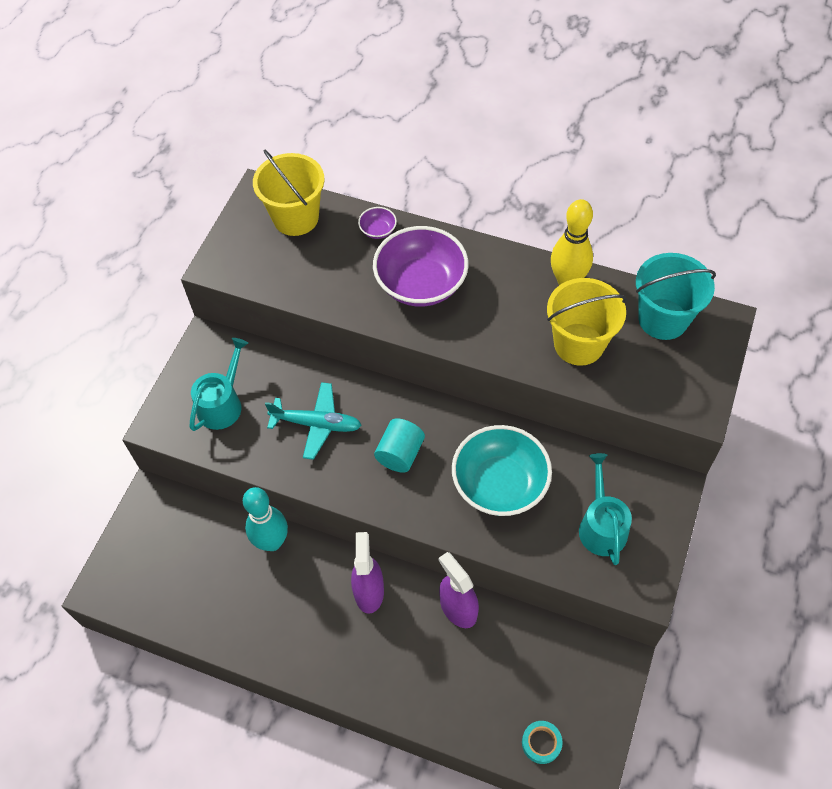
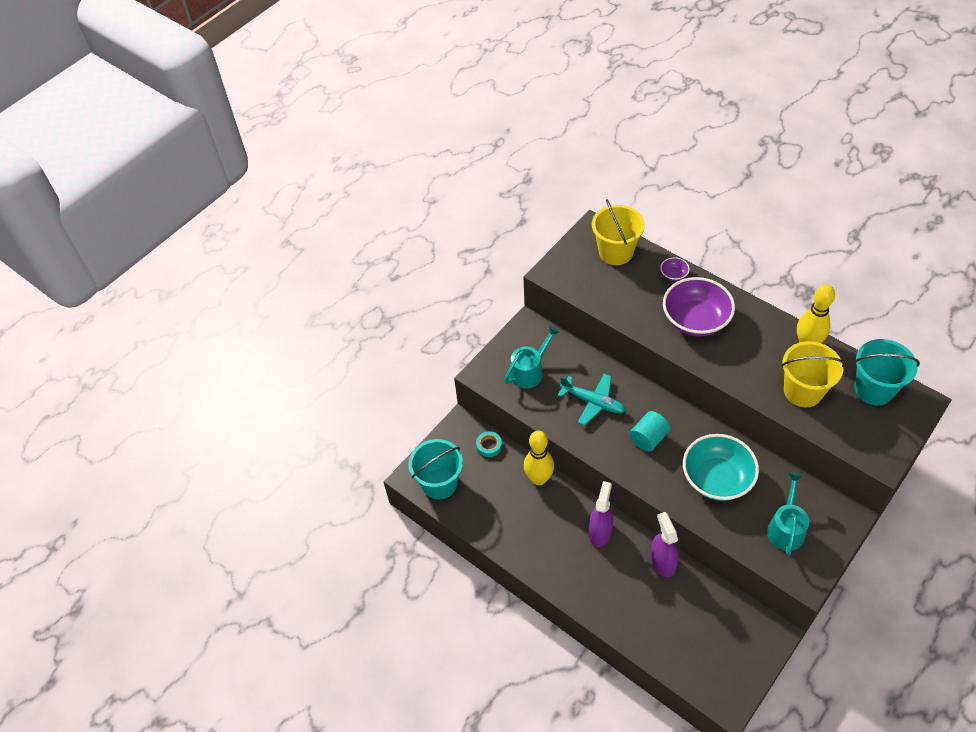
camera: 20 degrees right, 5 degrees down
turquoise bowling pin [243,487,288,551] -> yellow bowling pin [524,431,554,485]
turquoise tape [522,721,563,764] -> turquoise tape moved to [476,431,502,457]
none -> turquoise bucket [408,439,463,500]

